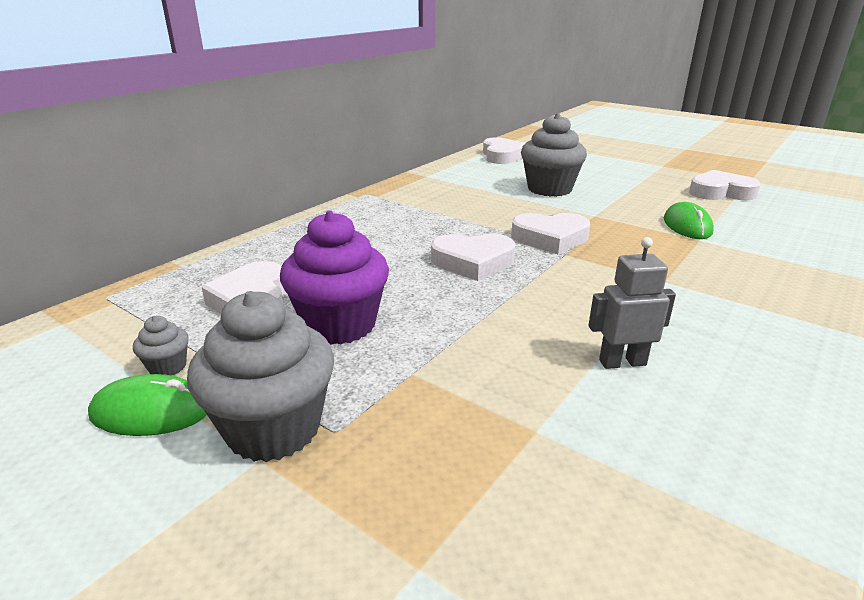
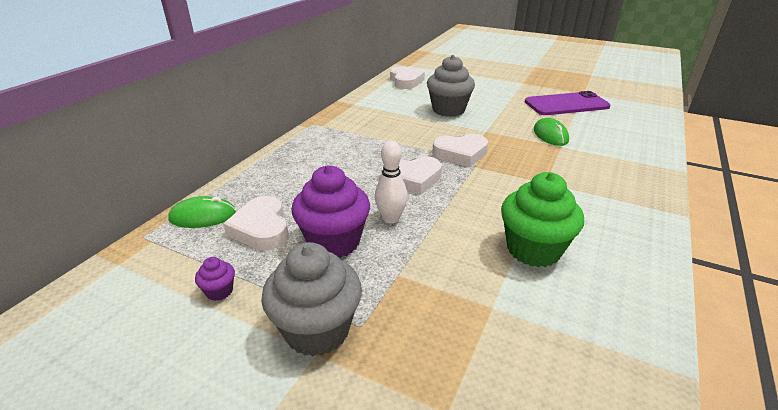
camera: 10 degrees left, 5 degrees up
green mouse [88,374,207,436] -> green mouse moved to [168,196,236,228]
grey cupcake [133,316,189,376] -> purple cupcake [195,257,235,301]
grey robot [588,237,676,369] -> green cupcake [501,172,584,267]
white heart [689,170,761,200] -> purple phone [525,91,611,115]
none -> white bowling pin [375,141,408,223]

